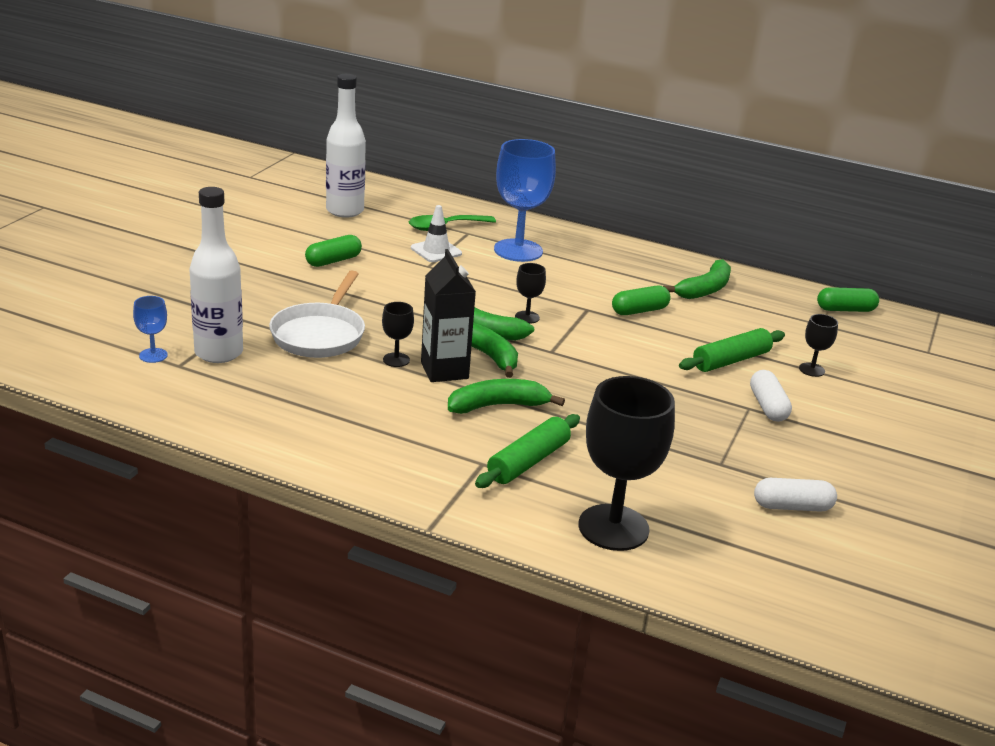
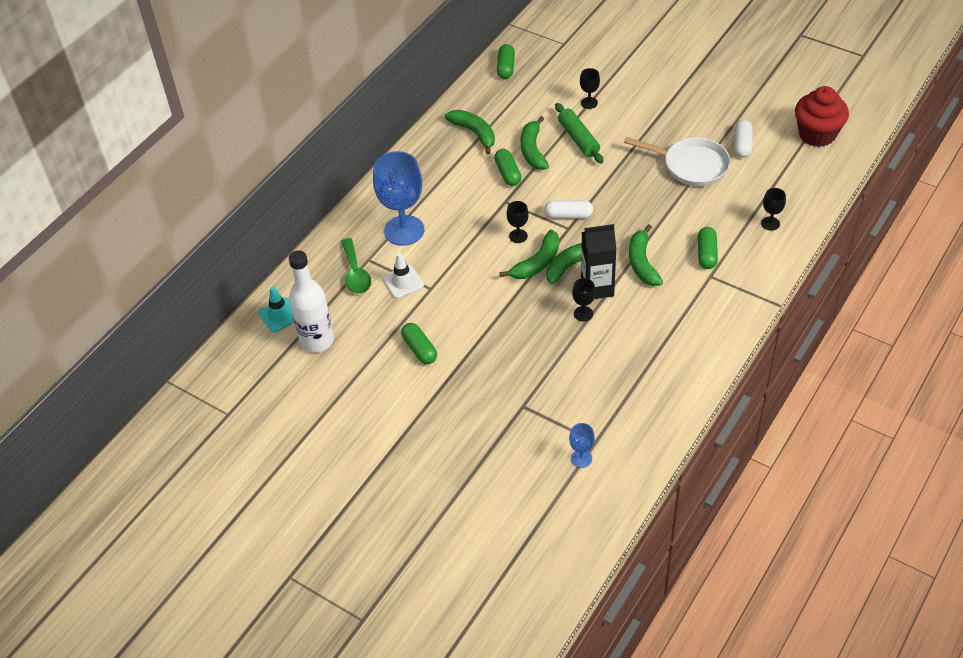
camera: 75 degrees left, 20 degrees up
white bottle [189,187,243,363] -> none
white pan [269,271,365,358] -> white pan moved to [624,137,730,186]
green rolling pin [475,414,580,488] -> green capsule [698,227,718,269]
black goblet [579,376,675,551] -> black goblet [761,188,786,231], size x0.45
white capsule [750,370,792,422] -> white capsule moved to [544,200,593,219]
none -> turquoise traffic cone [258,286,294,332]
none -> green banana [521,116,549,170]
none -> red cupcake [795,86,849,147]

